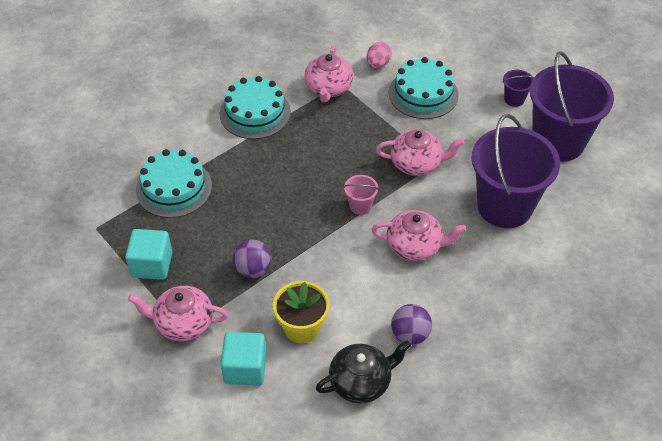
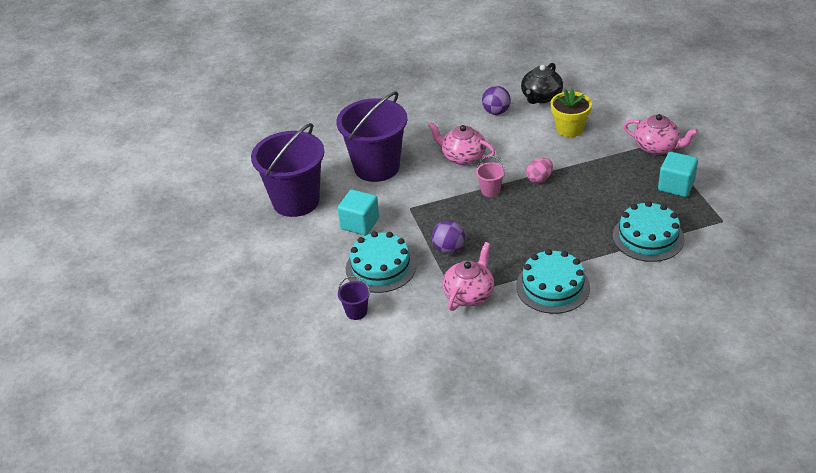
camera: 155 degrees left, 10 degrees down
turquoise cube [221,332,266,386] -> turquoise cube moved to [337,190,379,235]
purple ball [233,239,272,278] -> purple ball moved to [432,221,465,254]
black teapot [316,340,411,403] -> black teapot turned 60 degrees counterclockwise [521,63,563,104]
pink egg [367,42,392,68] -> pink egg moved to [526,158,553,183]
pink teapot [376,129,464,176] -> none
purple bucket [502,70,534,107] -> purple bucket moved to [338,276,370,320]

